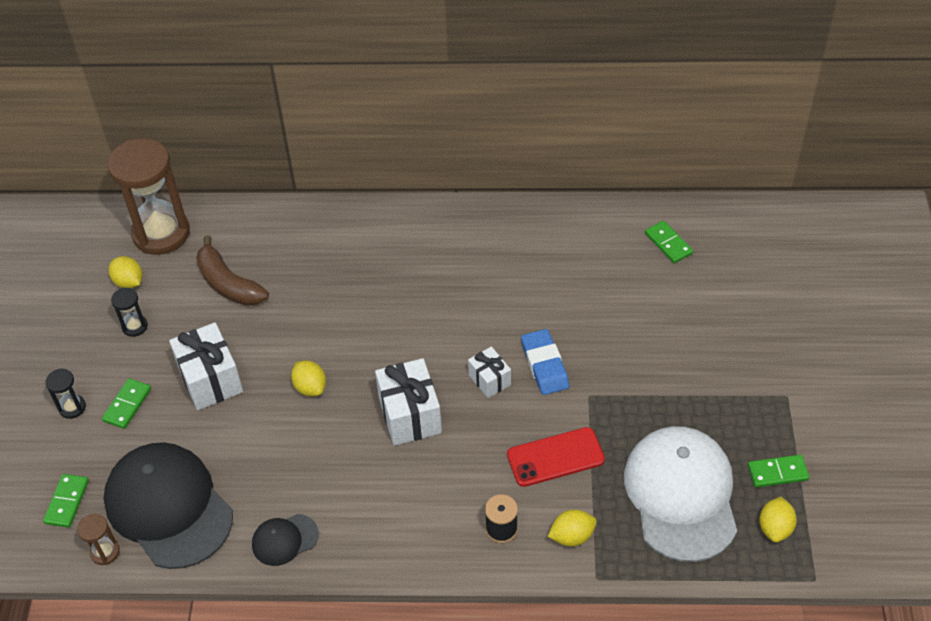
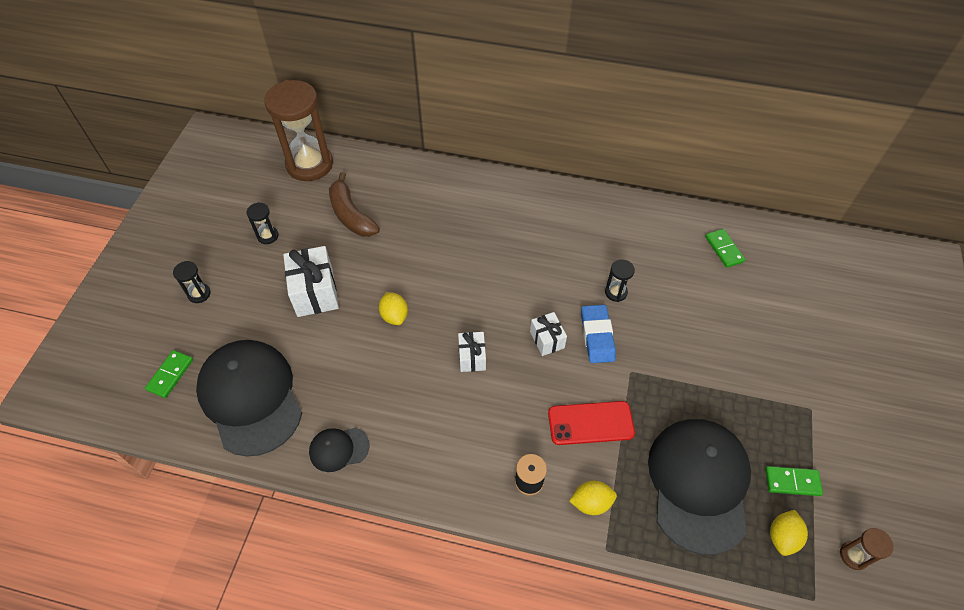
camera: 10 degrees right, 5 degrees up
brown hourglass [77,514,120,565] -> brown hourglass moved to [840,528,893,570]
green domino [102,378,151,429] -> none
yellow lemon [109,256,142,288] -> none
white gift [375,358,442,446] -> white gift [458,332,486,372], size x0.58
white cap [624,426,737,562] -> black cap [648,419,751,555]
none -> black hourglass [605,259,635,302]

